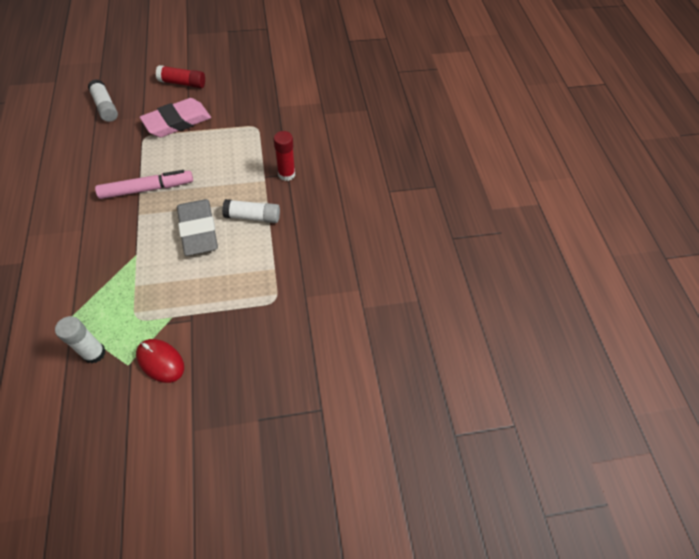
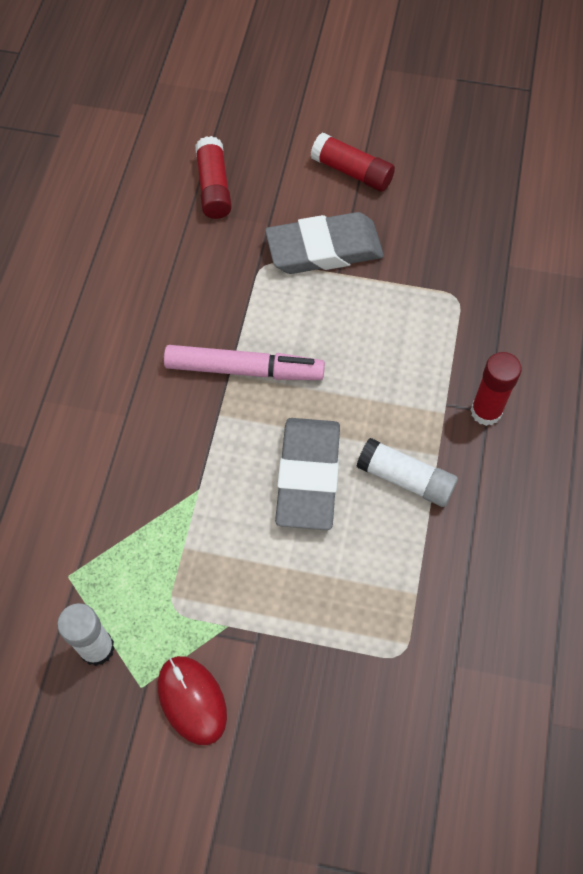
camera: 25 degrees right, 5 degrees up
white glue stick [88,79,118,122] -> red glue stick [195,136,232,219]
pink eraser [140,98,211,137] -> grey eraser [265,212,384,274]

